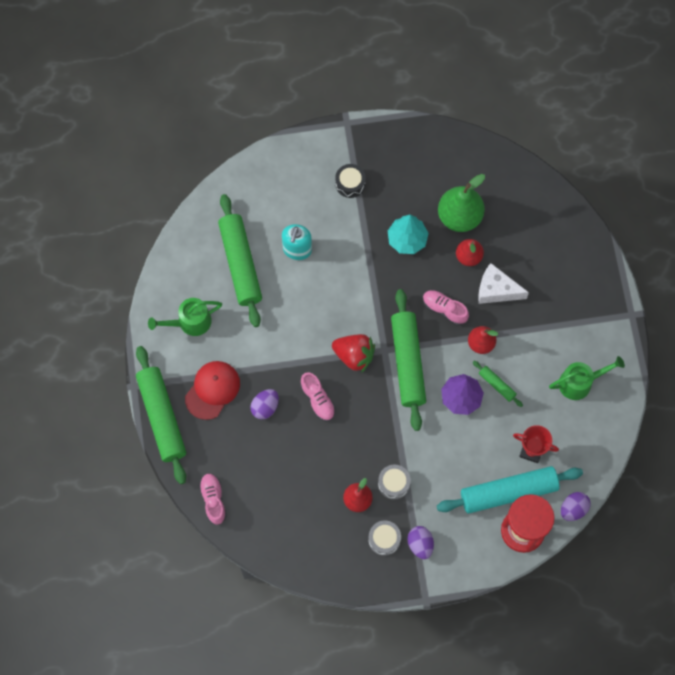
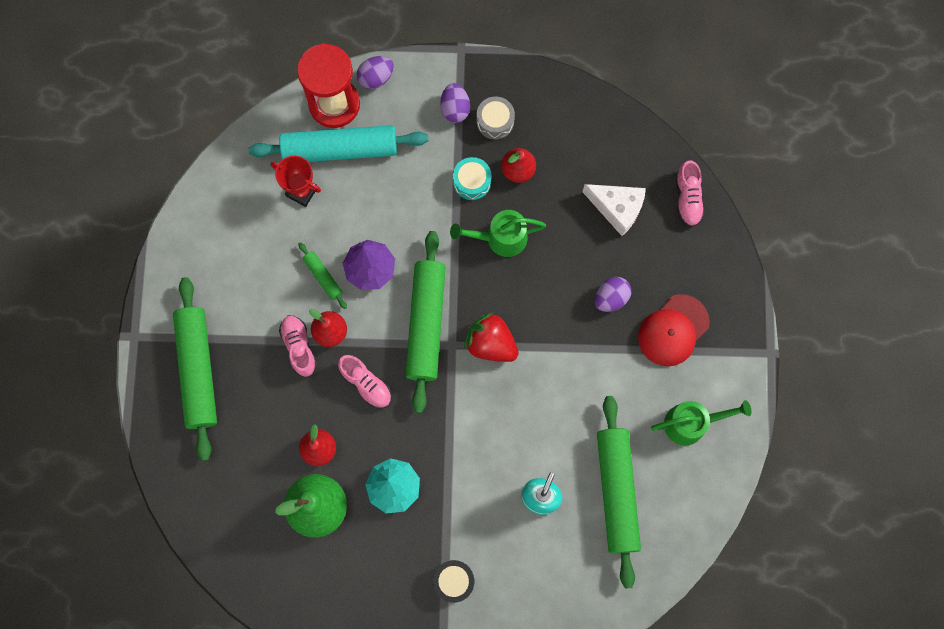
camera: 170 degrees left, 5 degrees up
green rolling pin [136,346,186,484] -> green rolling pin moved to [173,277,217,461]
pink shoe [300,372,336,421] -> pink shoe moved to [279,315,317,377]
grey drum [378,465,411,499] -> turquoise drum [453,157,491,200]
white cheese [478,263,529,304] -> white cheese moved to [583,184,646,236]
green watering can [549,356,625,400] -> green watering can moved to [450,210,546,257]
purple egg [561,492,591,521] -> purple egg moved to [357,56,394,89]

